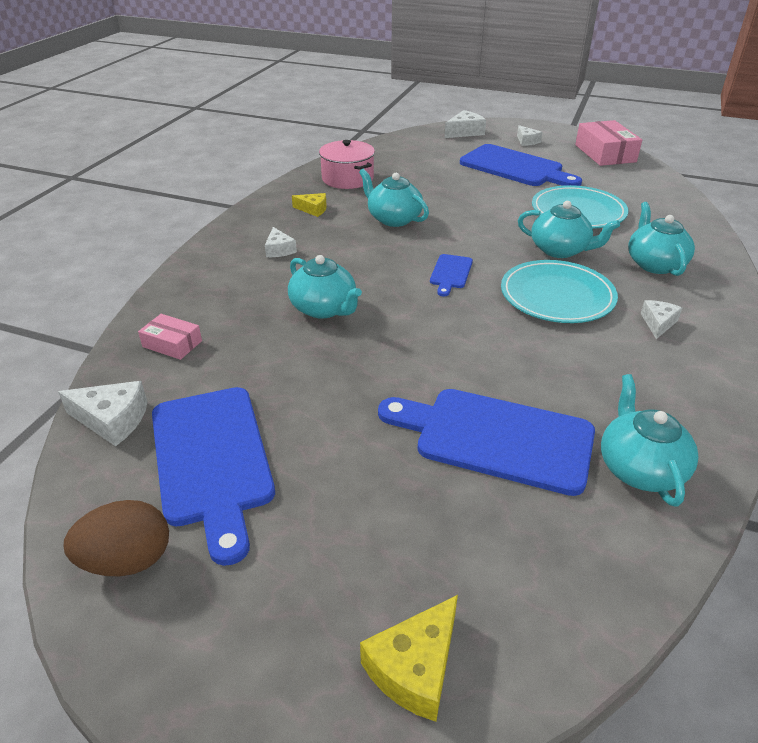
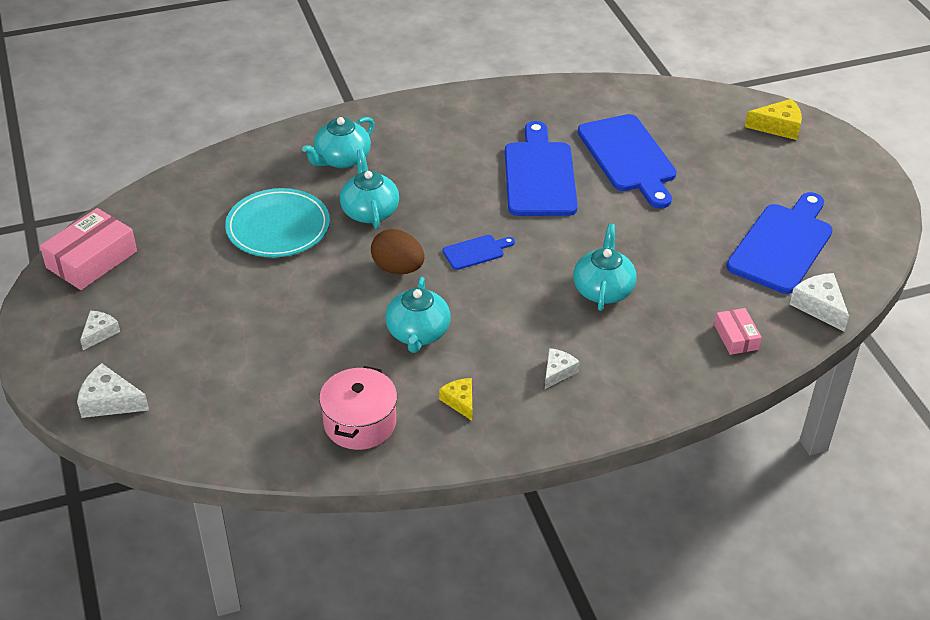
camera: 130 degrees left, 5 degrees up
brown egg [64,500,169,576] -> brown egg moved to [371,229,425,274]
blue cutting board [460,144,582,186] -> blue cutting board moved to [505,121,578,216]
turquoise plate [501,260,618,323] -> none
turquoise teapot [601,374,698,507] -> none
white cheese [641,300,682,339] -> none

